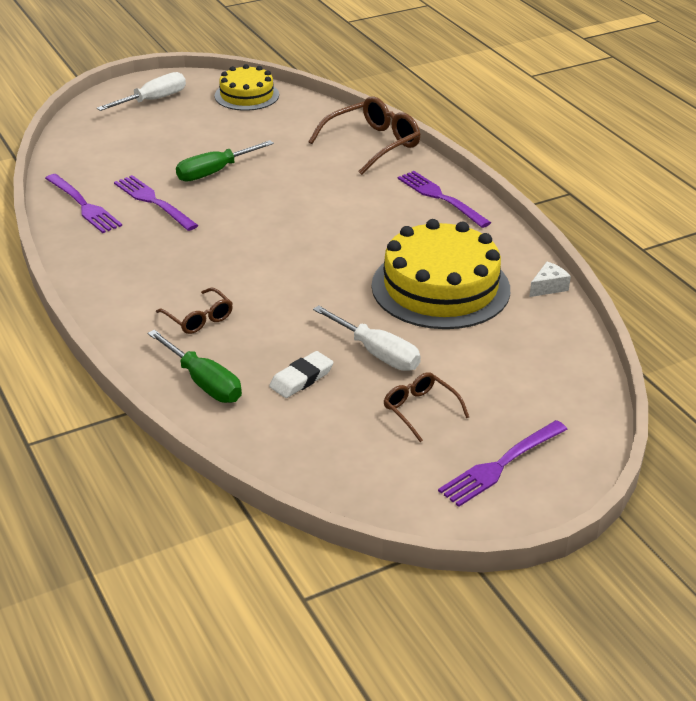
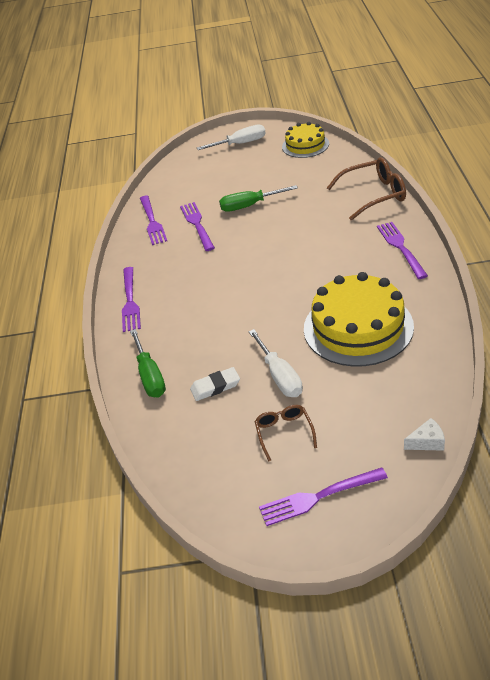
camera: 30 degrees right, 5 degrees up
brown glasses [156,287,233,334] -> none
white cheese [529,262,571,297] -> white cheese moved to [404,418,445,451]
none -> purple fork [122,267,141,332]

